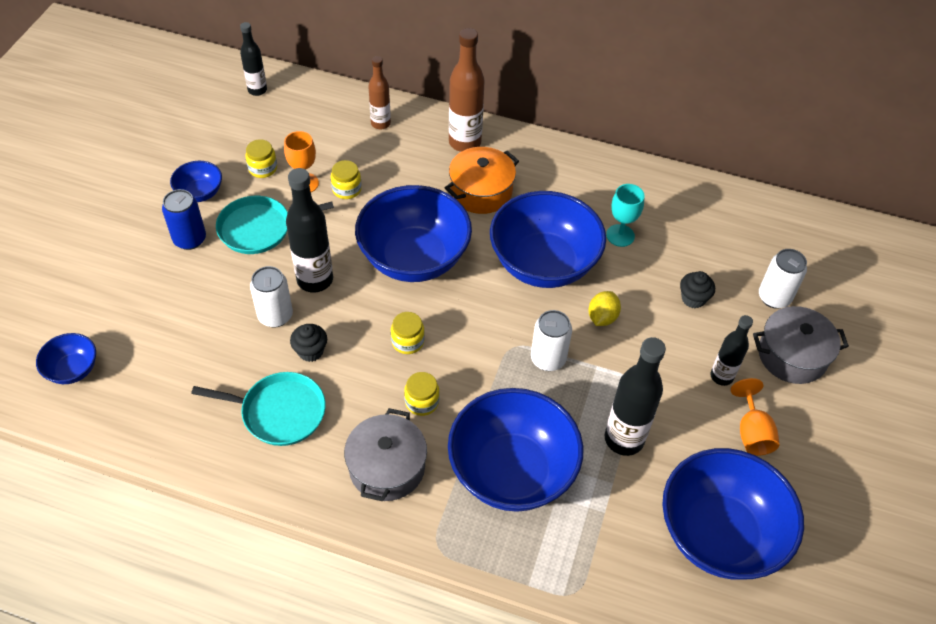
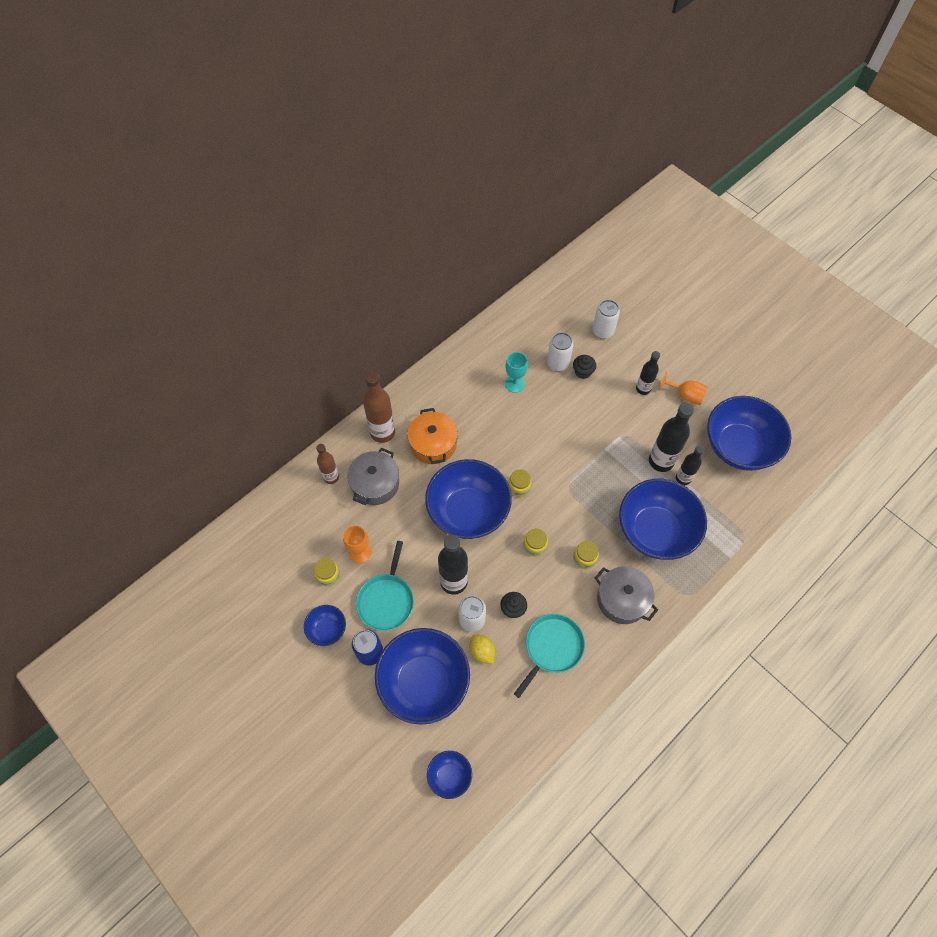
camera: 60 degrees left, 10 degrees up
black bottle [240,22,267,96] -> black bottle moved to [676,445,705,485]
yellow jar [331,160,362,199] -> yellow jar moved to [508,469,532,497]
blue bowl [490,191,606,288] -> blue bowl moved to [375,628,470,725]
white can [531,310,572,371] -> white can moved to [547,332,573,371]
yellow lemon [588,291,621,326] -> yellow lemon moved to [470,635,495,664]
grey pot [753,306,849,384] -> grey pot moved to [347,448,399,505]

